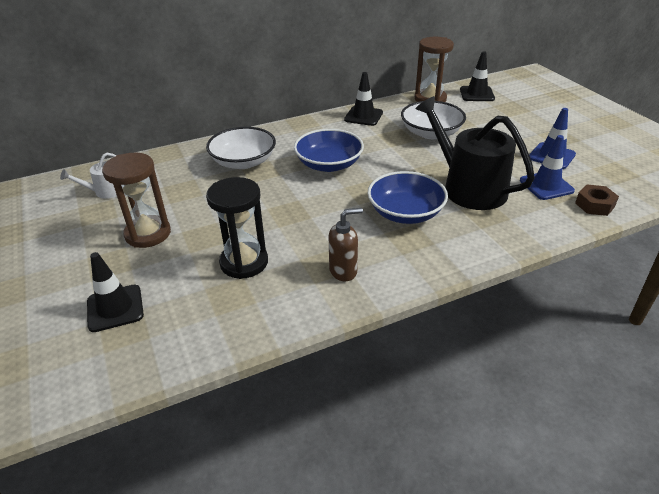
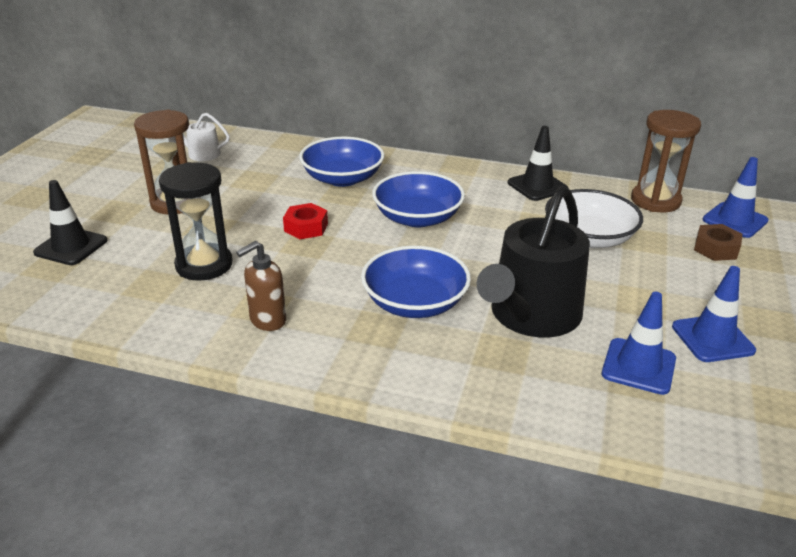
camera: 40 degrees right, 5 degrees down
white bowl [206,127,276,169] -> blue bowl [299,136,384,187]
brown soap dispenser [329,208,363,281] -> brown soap dispenser turned 120 degrees clockwise [236,241,286,331]
black watering can [415,96,535,210] -> black watering can turned 150 degrees counterclockwise [477,186,590,337]
black traffic cone [460,51,495,101] -> blue traffic cone [703,157,769,238]
brown nut [575,184,619,216] -> brown nut moved to [694,224,743,261]
none -> red nut [283,203,328,239]

